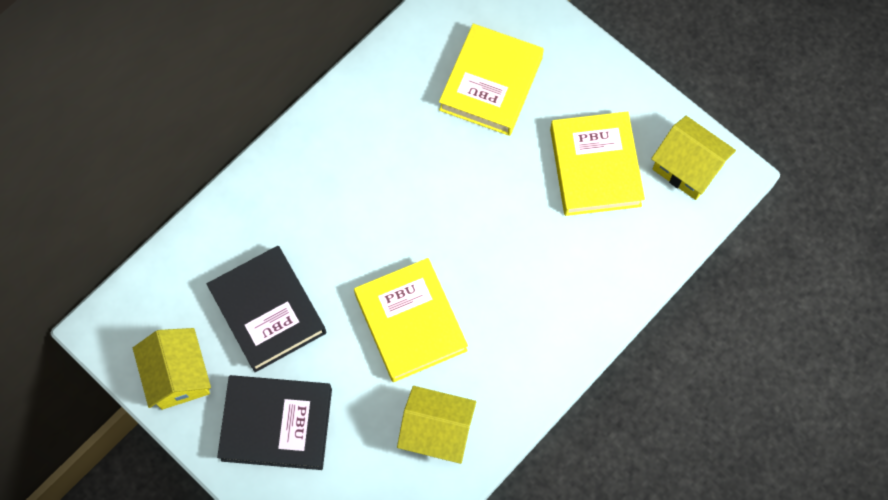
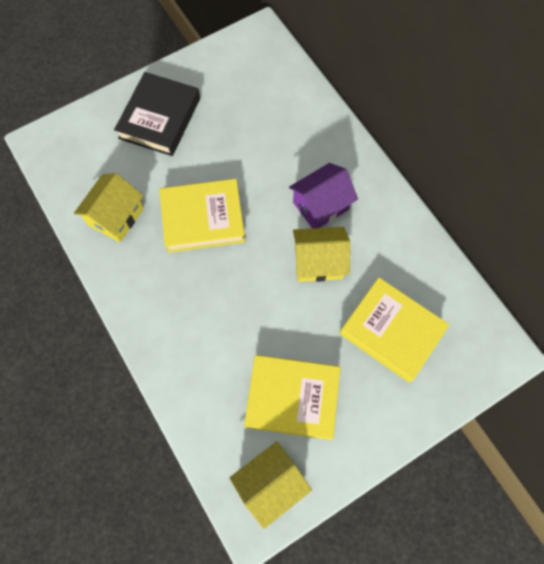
camera: 105 degrees right, 0 degrees up
yellow house [133,328,211,410] -> yellow house moved to [293,227,350,282]
black book [207,246,326,372] -> none
none -> purple house [289,163,358,228]

